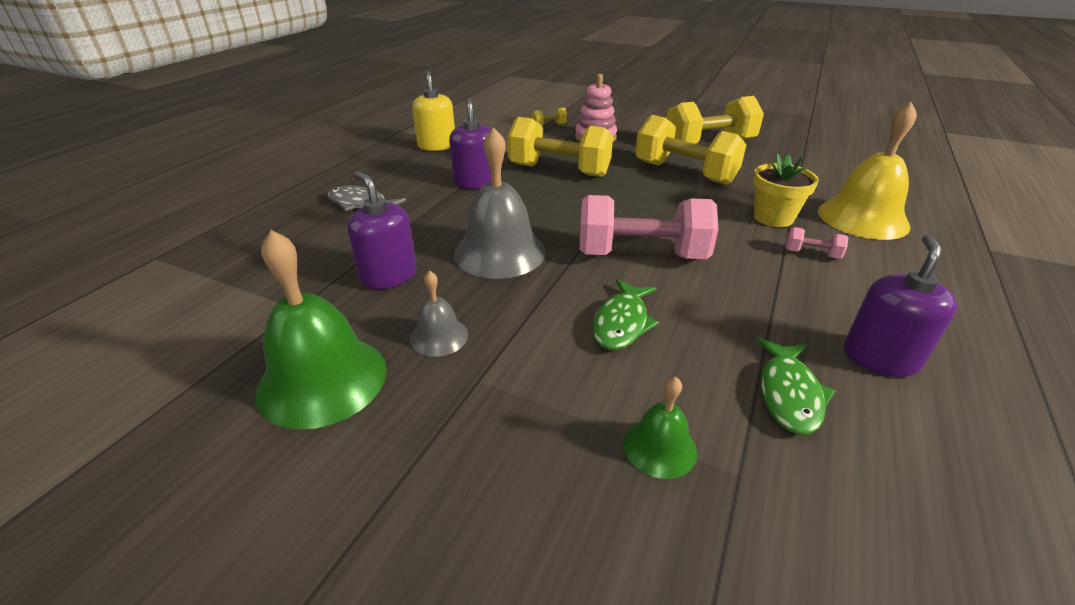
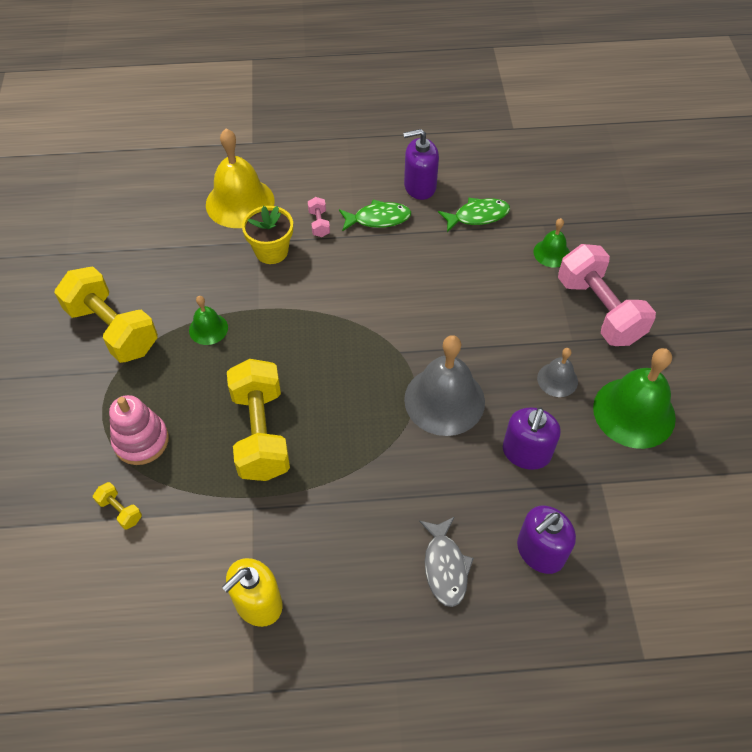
camera: 120 degrees left, 20 degrees up
purple soap dispenser [449,98,491,189] -> purple soap dispenser moved to [517,506,576,574]
pink dumbbell [579,195,718,259] -> pink dumbbell moved to [558,244,656,346]
green fish [592,279,659,350] -> green fish moved to [339,200,411,231]
yellow dumbbell [635,115,746,185] -> green bell [189,296,228,345]

